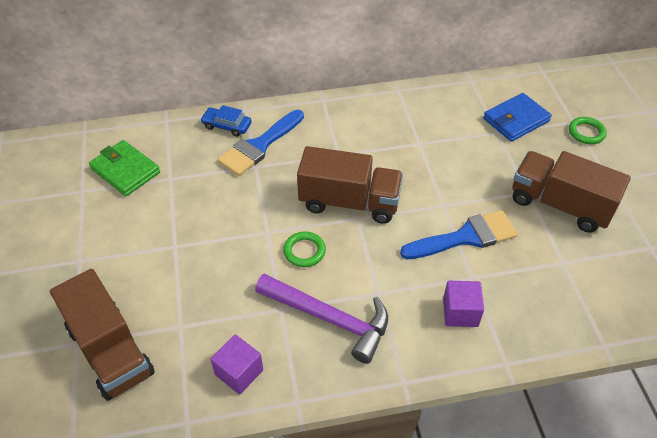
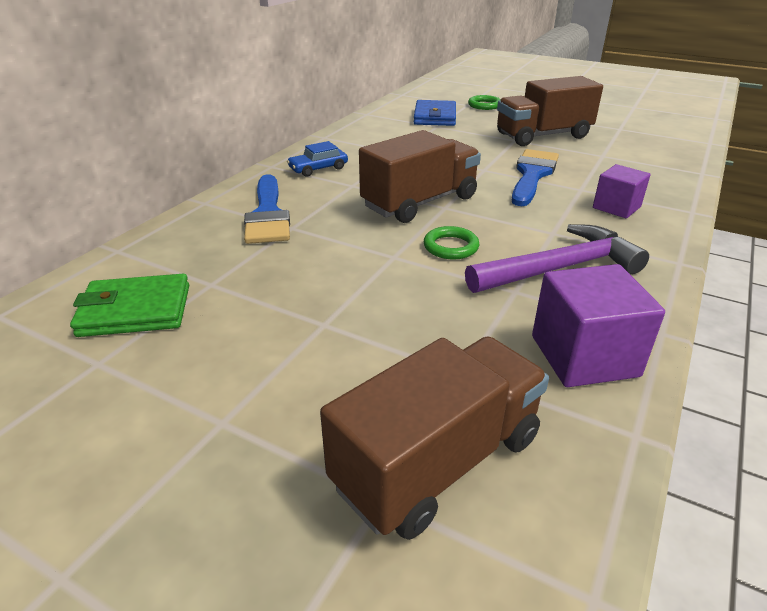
camera: 50 degrees left, 15 degrees down
brown truck [50,269,155,401] -> brown truck turned 45 degrees counterclockwise [320,337,549,540]
blue car [200,105,252,137] -> blue car moved to [287,141,348,177]
purple cube [211,334,263,395] -> purple cube [532,264,665,387], size x1.53

